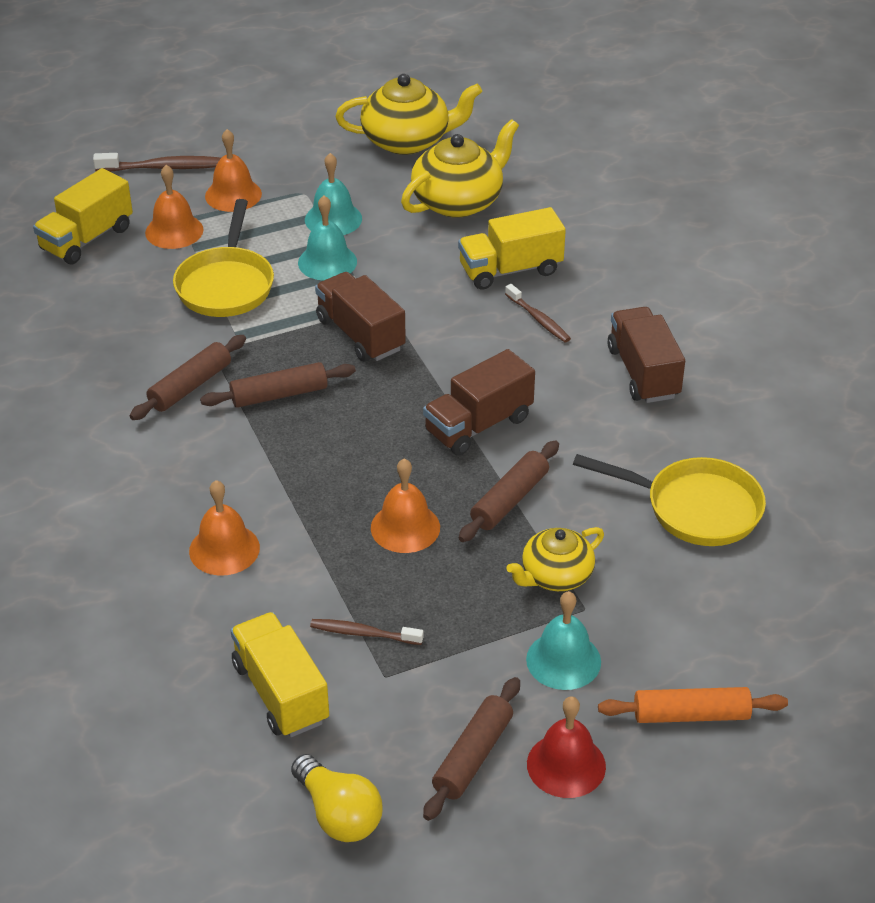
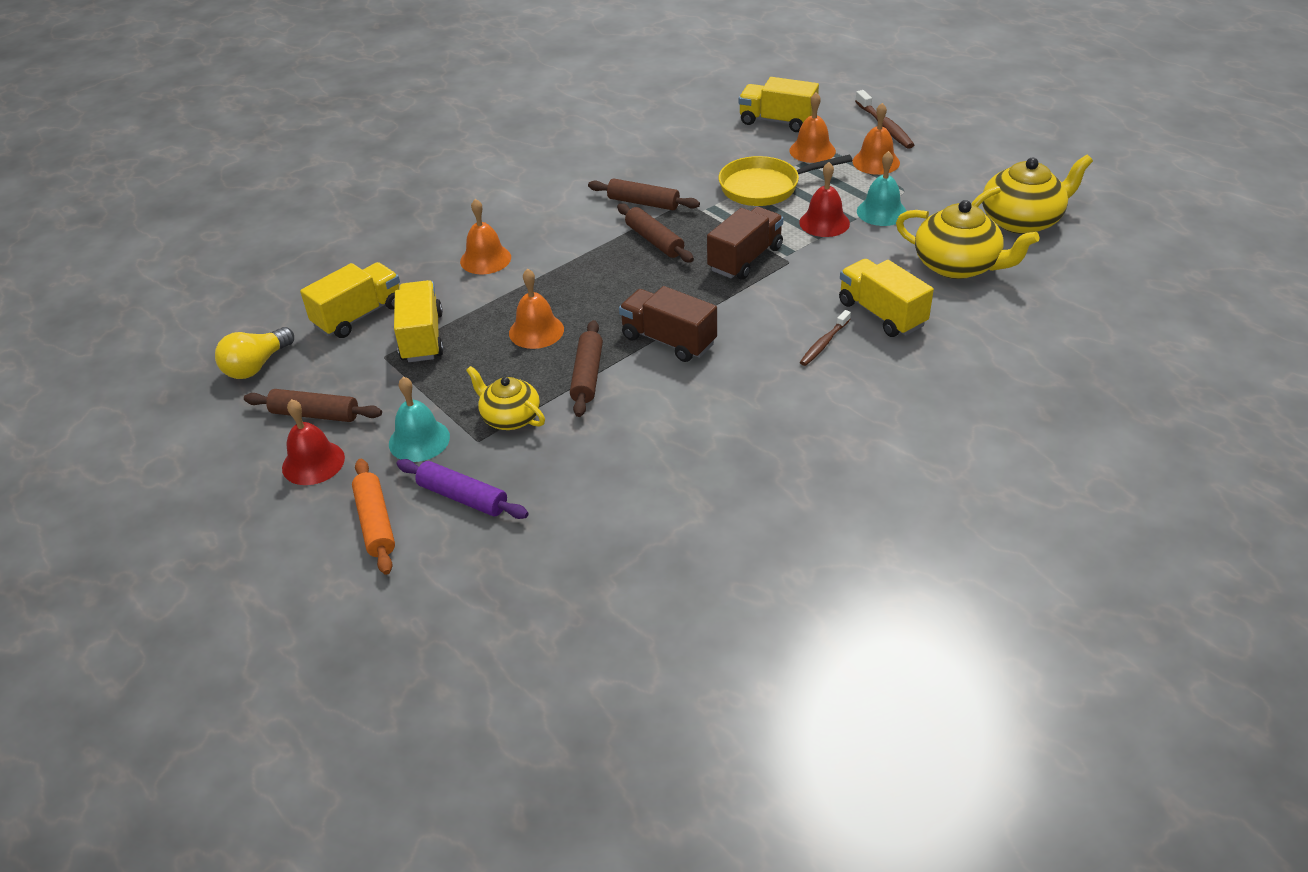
camera: 75 degrees right, 0 degrees up
turquoise bell [298,195,357,281] -> red bell [799,162,850,237]
brown toothbrush [310,619,424,645] -> yellow truck [394,280,444,362]
yellow teapot [335,74,482,155] -> yellow teapot turned 90 degrees counterclockwise [971,155,1093,234]
brown rolling pin [459,440,559,542] -> brown rolling pin turned 75 degrees clockwise [570,320,603,417]
yellow pan [573,454,766,546] -> none
brown truck [608,307,685,403] -> none
none -> purple rolling pin [397,459,529,519]

